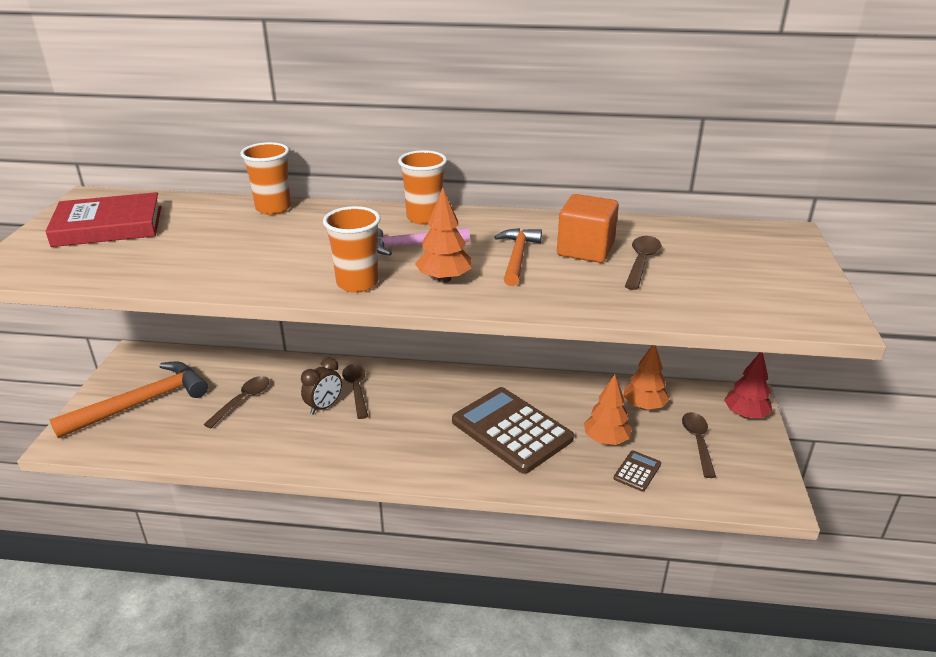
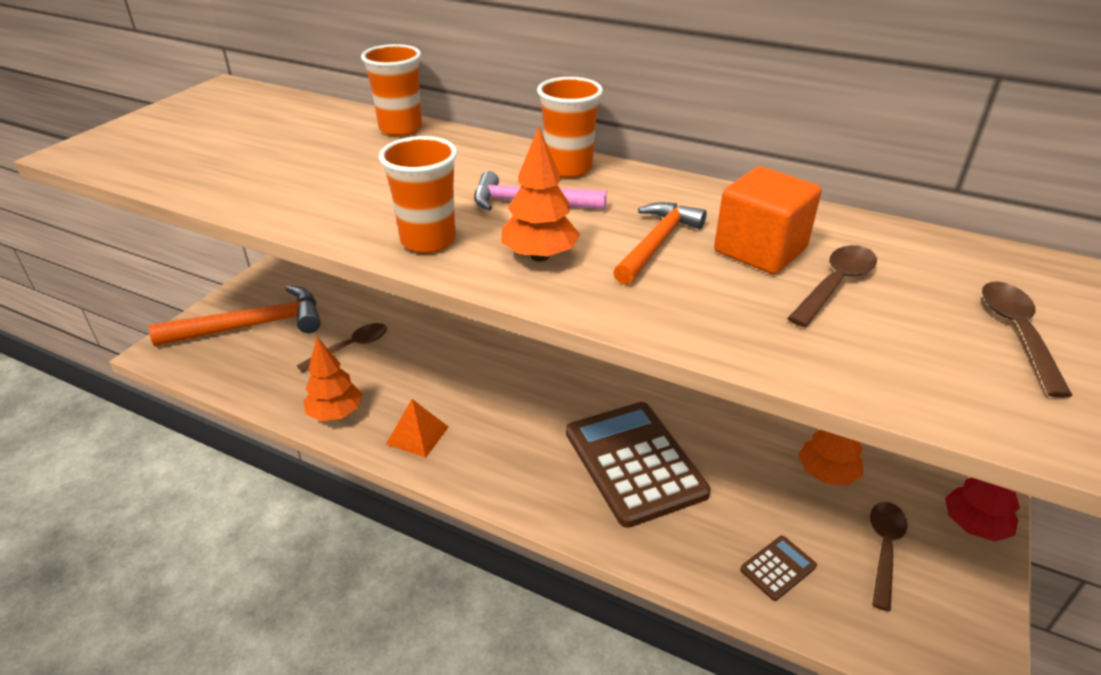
camera: 20 degrees right, 5 degrees up
red book [45,192,161,247] -> none
brown clock [301,358,342,415] -> none
brown spoon [342,364,368,419] -> brown spoon moved to [982,281,1073,398]
orange tree [584,374,632,445] -> orange tree moved to [303,337,362,421]
none -> orange pyramid [386,399,448,458]

